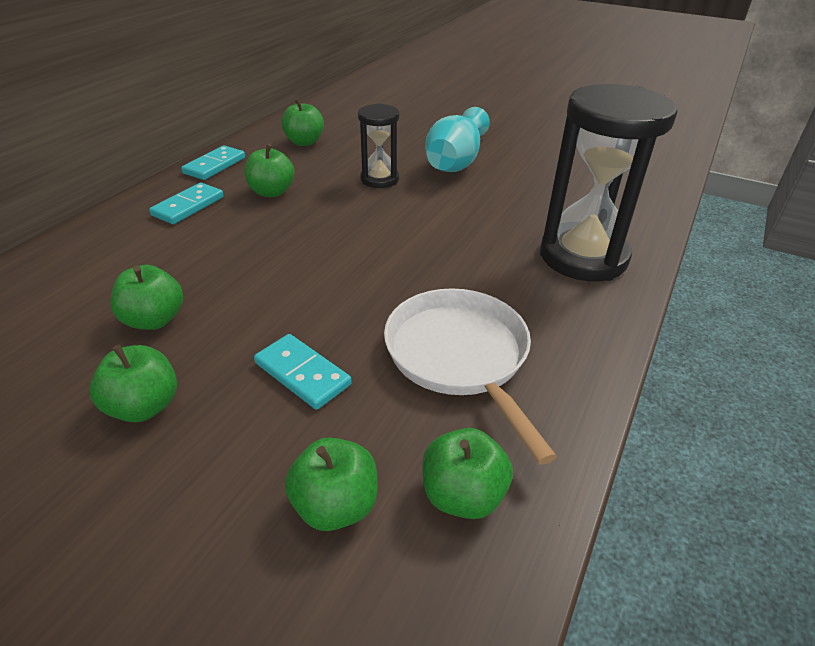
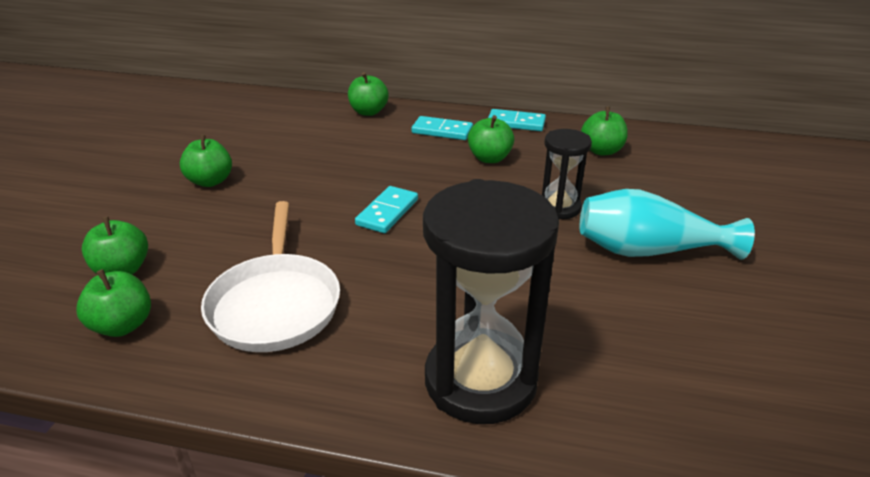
camera: 75 degrees right, 5 degrees down
green apple [110,265,183,330] -> green apple moved to [348,72,389,116]
turquoise domino [254,334,352,410] -> turquoise domino moved to [355,186,418,233]
white pan [384,288,557,465] -> white pan turned 120 degrees clockwise [201,201,340,352]

